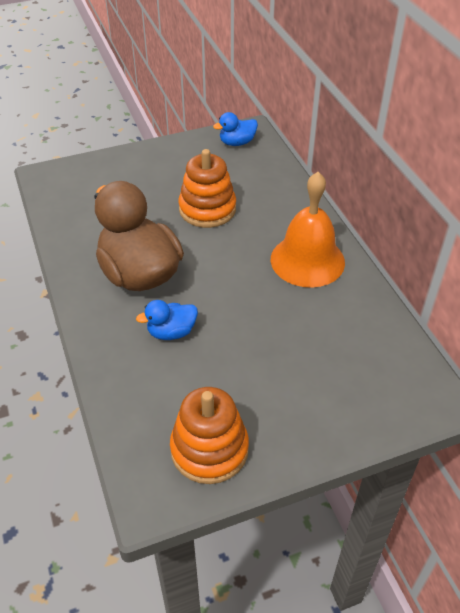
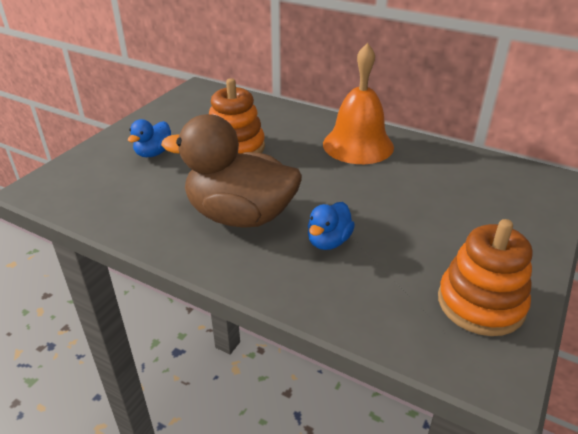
camera: 40 degrees left, 10 degrees down
blue duck [213,112,258,146] -> blue duck moved to [128,119,171,157]

